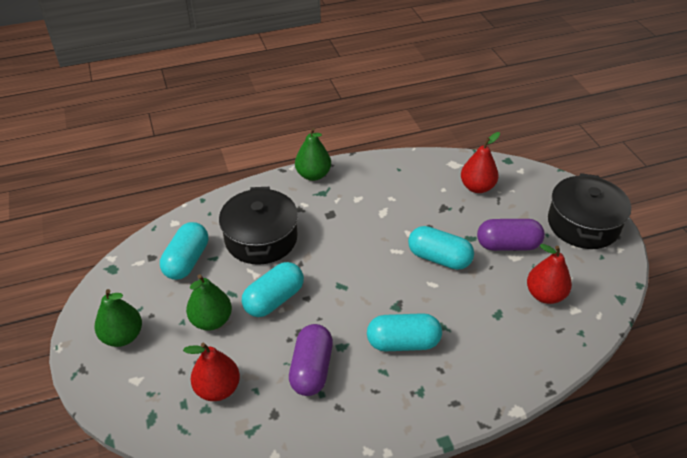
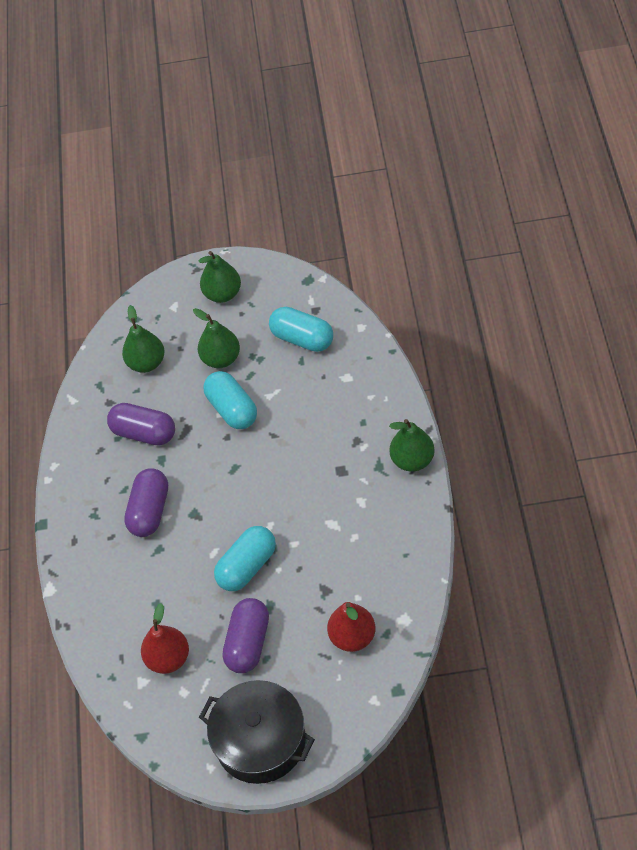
camera: 110 degrees right, 10 degrees up
red pear [183,343,240,401] -> green pear [122,305,165,373]
black pot [219,187,298,265] -> none
turquoise capsule [367,313,442,351] -> purple capsule [124,468,168,537]

